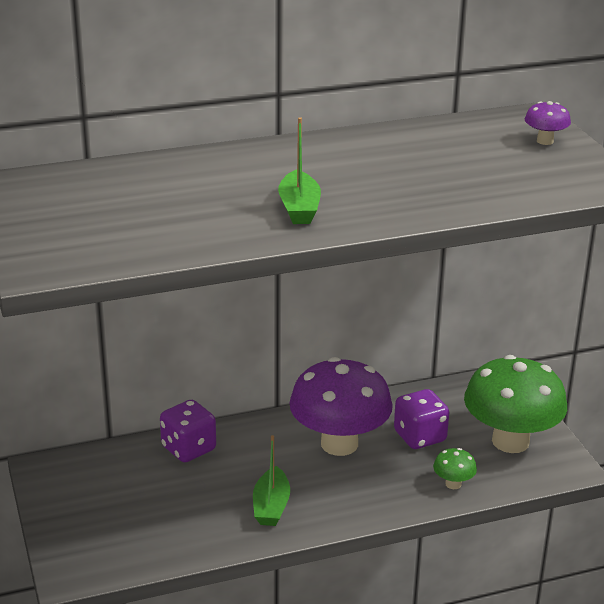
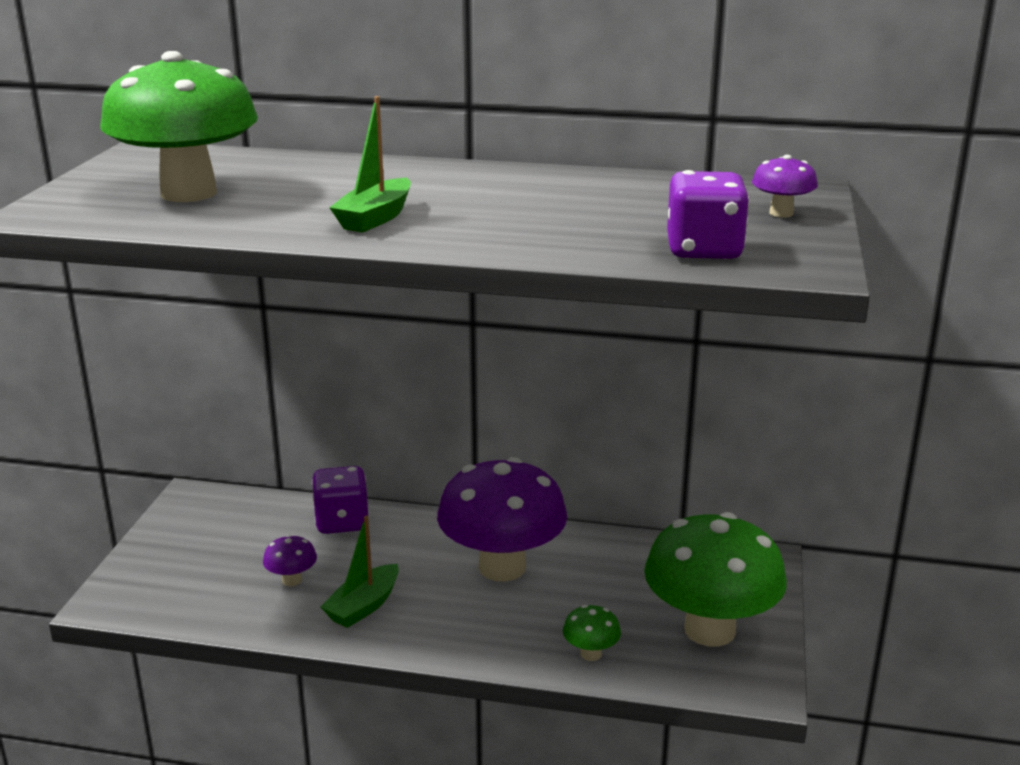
camera: 30 degrees right, 5 degrees down
purple dice [394,389,449,449] -> purple dice moved to [667,170,750,259]
none -> green mushroom [100,51,258,202]
none -> purple mushroom [263,535,317,586]

